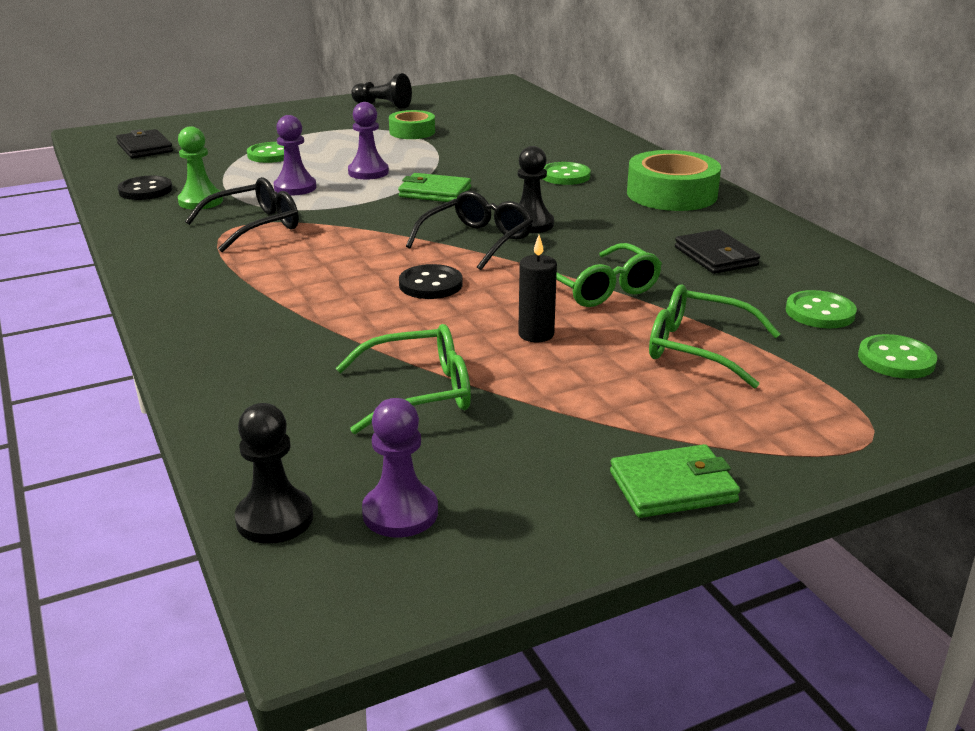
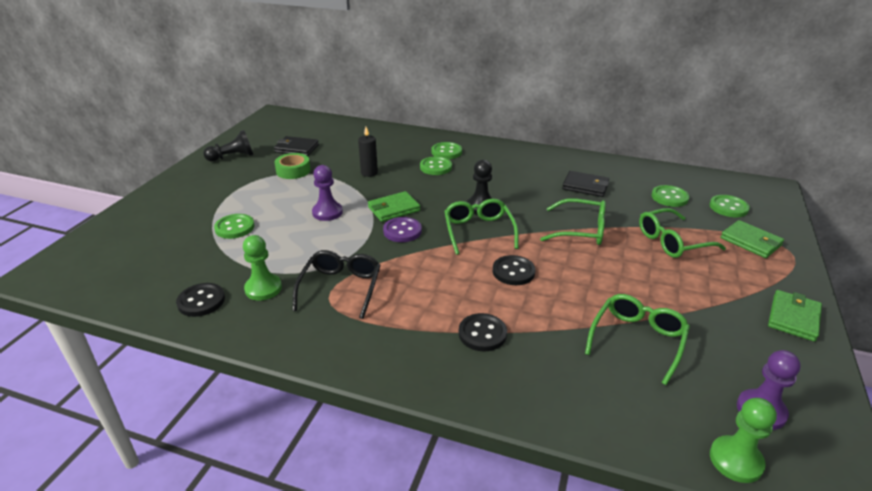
camera: 45 degrees left, 5 degrees up
black wallet [116,129,173,158] -> black wallet moved to [274,136,319,156]
black pawn [235,403,313,544] -> green pawn [710,398,777,483]
purple pawn [274,115,317,195] -> none
black glasses [406,191,533,270] -> green glasses [444,199,519,255]
black candle [518,235,557,342] -> black candle moved to [358,127,378,177]
green tape [627,150,721,211] -> none
none -> purple button [383,217,422,242]
none -> green button [431,142,462,159]
none -> black button [459,313,507,352]
none -> green wallet [720,220,784,258]

